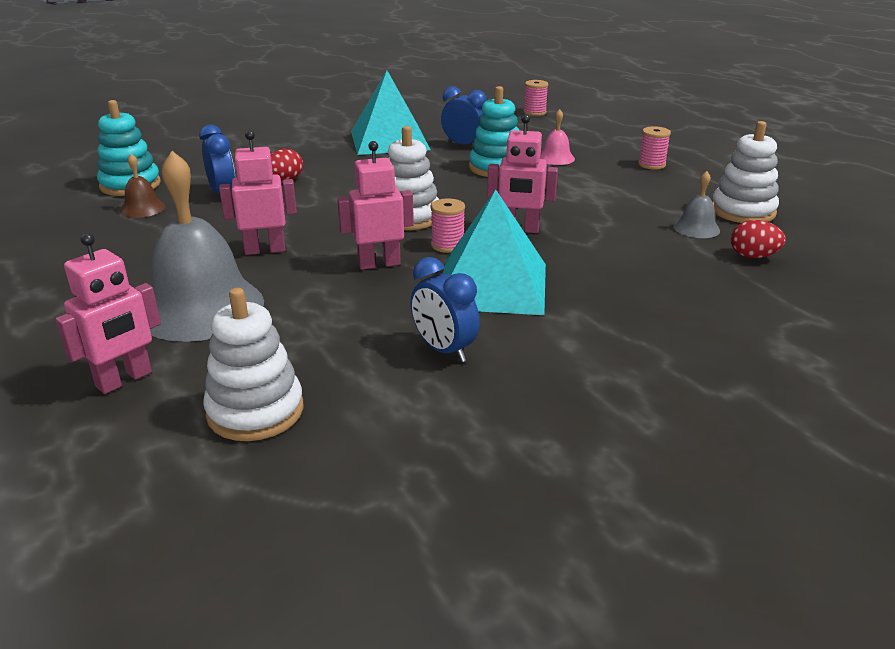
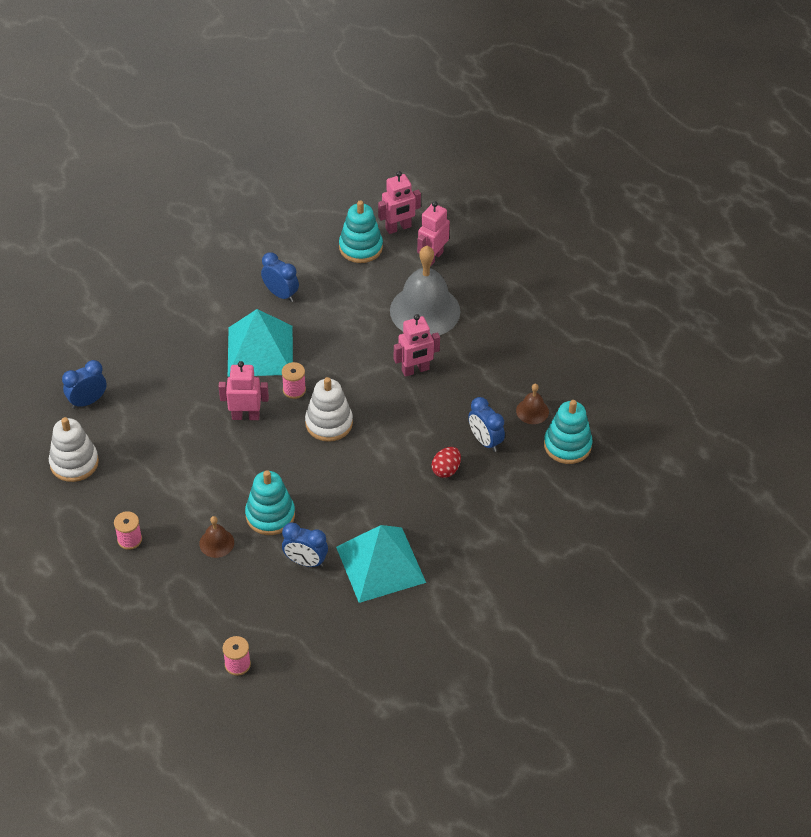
camera: 170 degrees right, 20 degrees up
white stacking toy [203,288,304,441] -> turquoise stacking toy [339,200,383,263]
pink robot [337,141,414,270] -> pink robot moved to [378,171,421,234]
pink bell [540,109,575,165] -> brown bell [199,516,234,558]
grey bell [673,171,720,238] -> none
red egg [731,220,786,258] -> blue clock [62,360,107,409]

